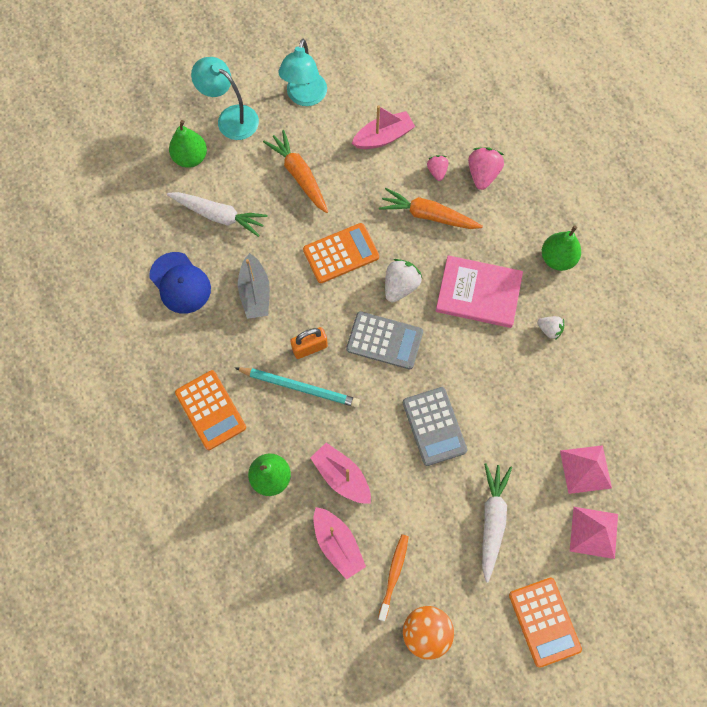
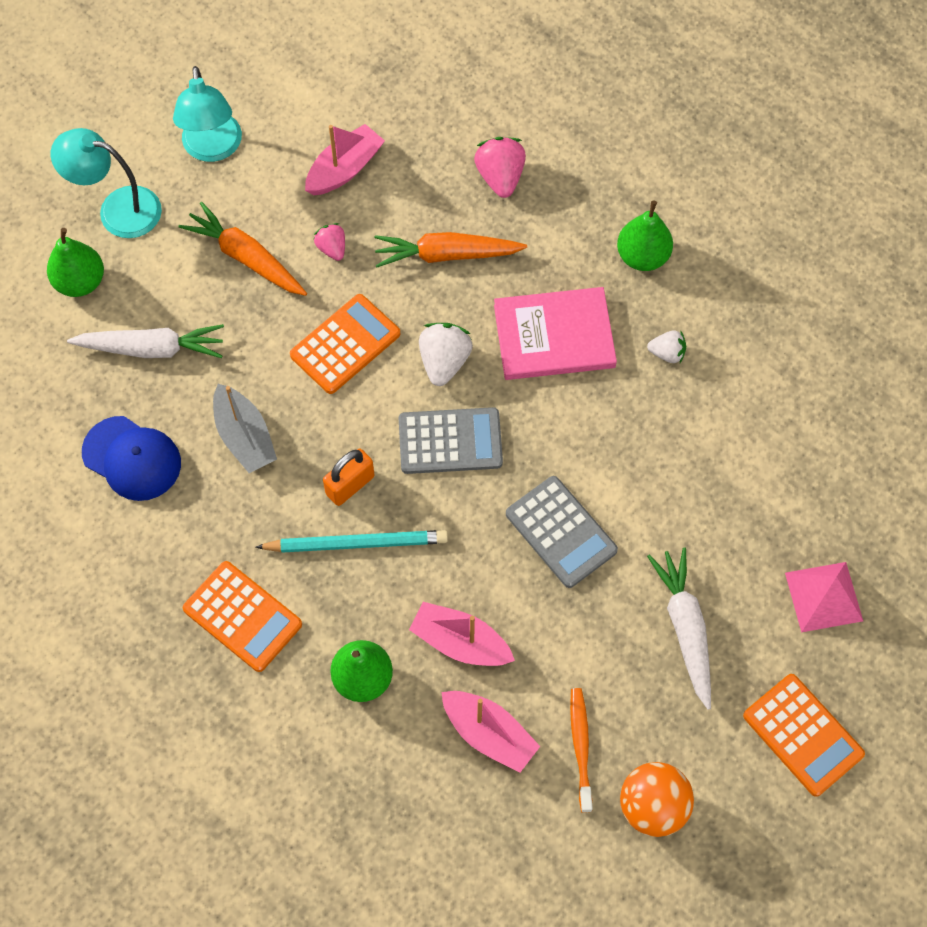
camera: 20 degrees left, 5 degrees down
pink strawberry [427,155,449,181] -> pink strawberry moved to [314,223,345,261]
pink pyramid [560,445,612,494] -> none

